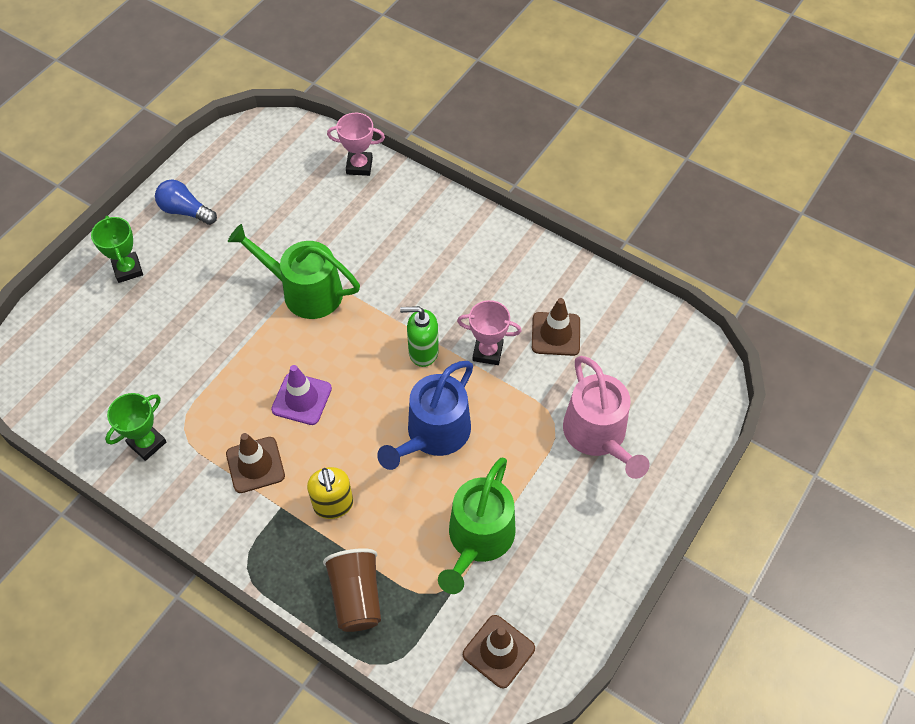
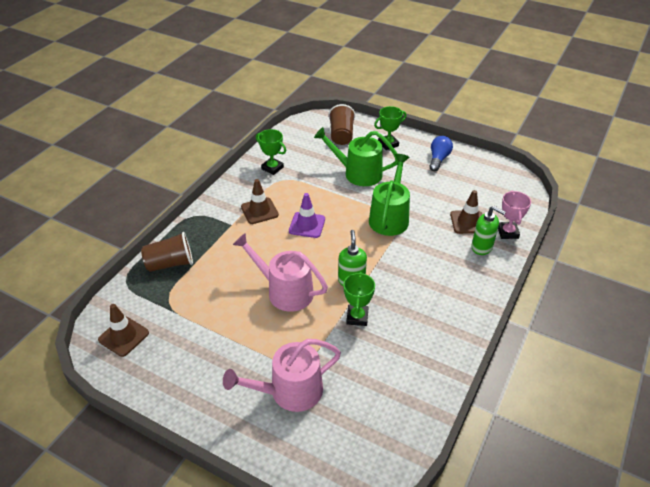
camera: 85 degrees right, 15 degrees down
yellow soap dispenser [307,467,353,519] -> none
blue watering can [377,361,473,470] -> pink watering can [233,233,328,312]
green watering can [438,457,515,594] -> green watering can moved to [314,127,398,186]
pink trophy [457,300,522,365] -> green trophy [343,272,375,326]
brown traffic cone [532,298,580,356] -> brown traffic cone moved to [450,190,482,234]
none -> brown cup [328,104,355,145]
none -> green soap dispenser [471,206,506,255]

